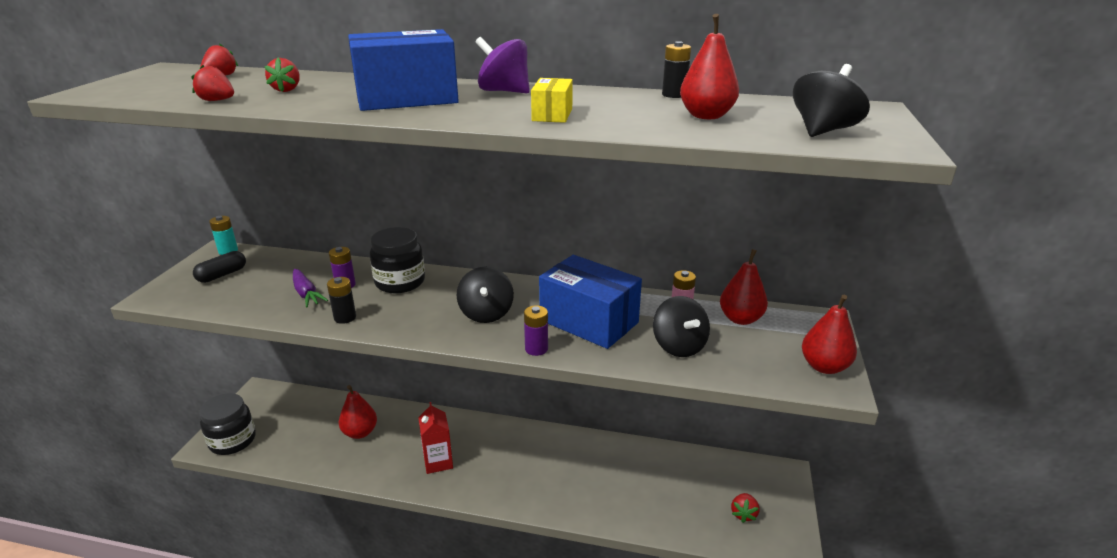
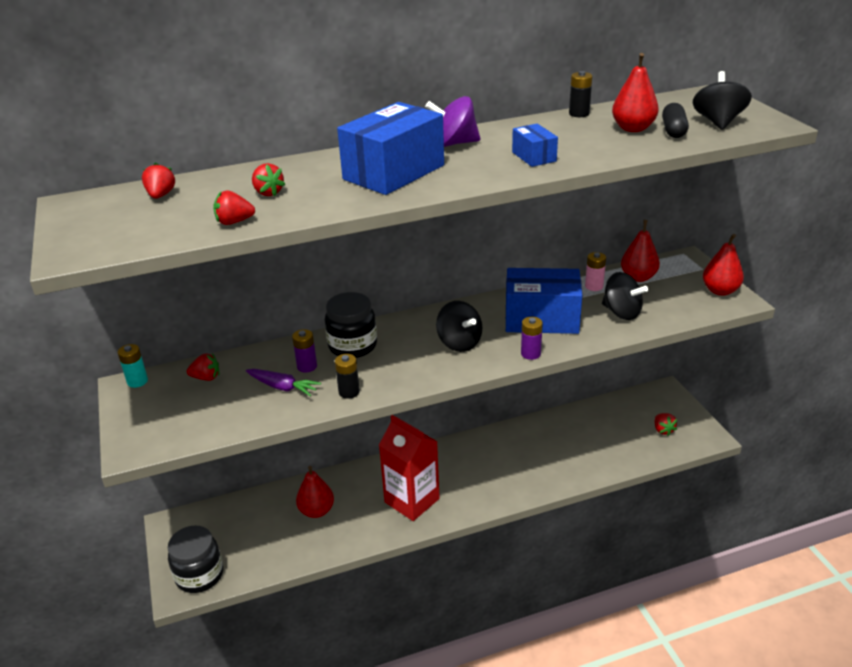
camera: 30 degrees left, 5 degrees up
black capsule [193,251,246,283] -> black capsule moved to [662,103,689,138]
red carton [418,402,453,474] -> red carton [379,415,440,521], size x1.57
yellow box [531,78,573,123] -> blue box [512,124,558,167]
none -> red strawberry [187,353,219,381]

